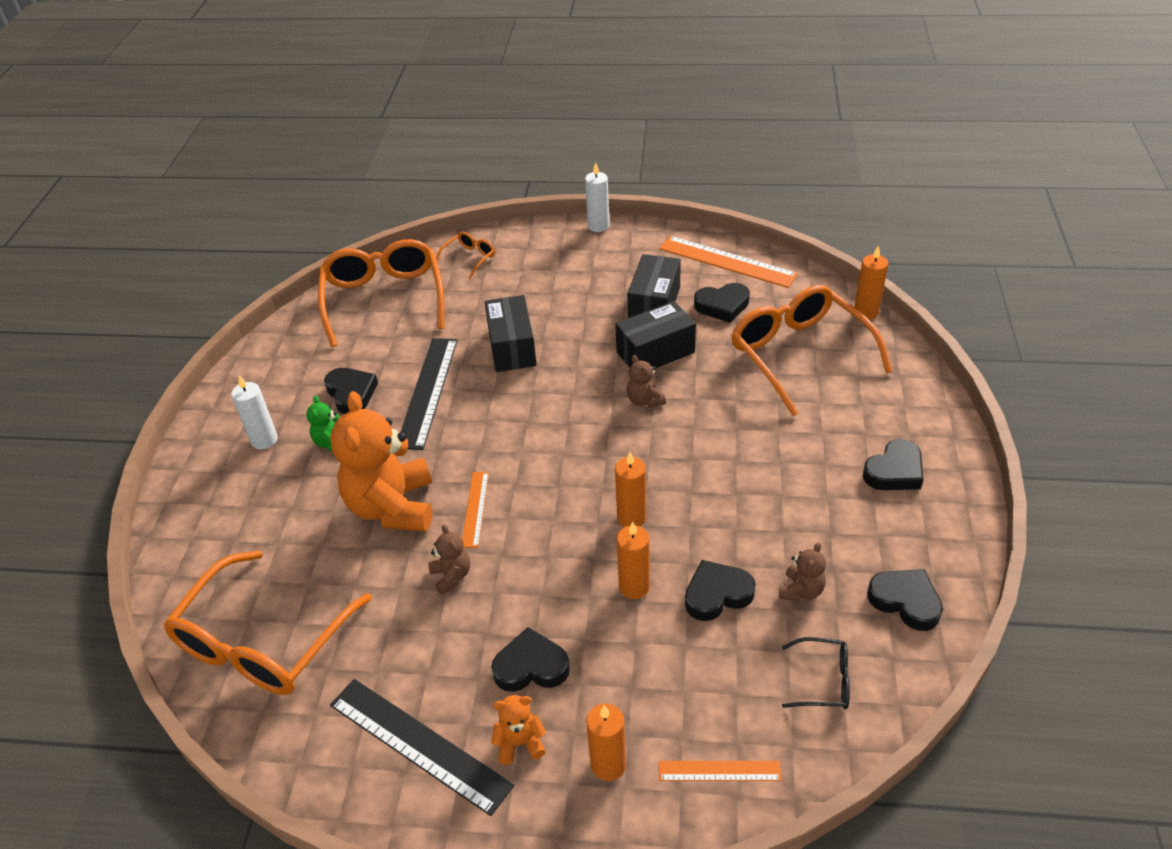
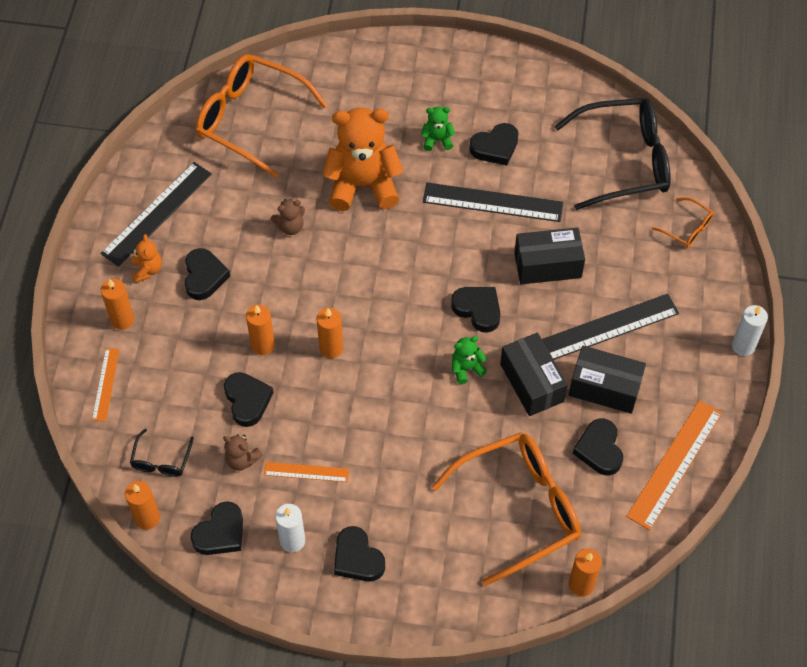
camera: 90 degrees right, 15 degrees up
white candle [231,376,278,449] -> white candle moved to [275,504,305,552]
orange glasses [318,239,444,347] -> black glasses [555,98,671,210]
orange ruler [462,472,489,548] -> orange ruler moved to [264,462,349,482]
brown teddy bear [627,355,666,408] -> green teddy bear [452,336,487,384]
none -> orange candle [125,481,160,530]
none -> black heart [451,287,501,333]
none -> black ruler [542,294,679,360]

